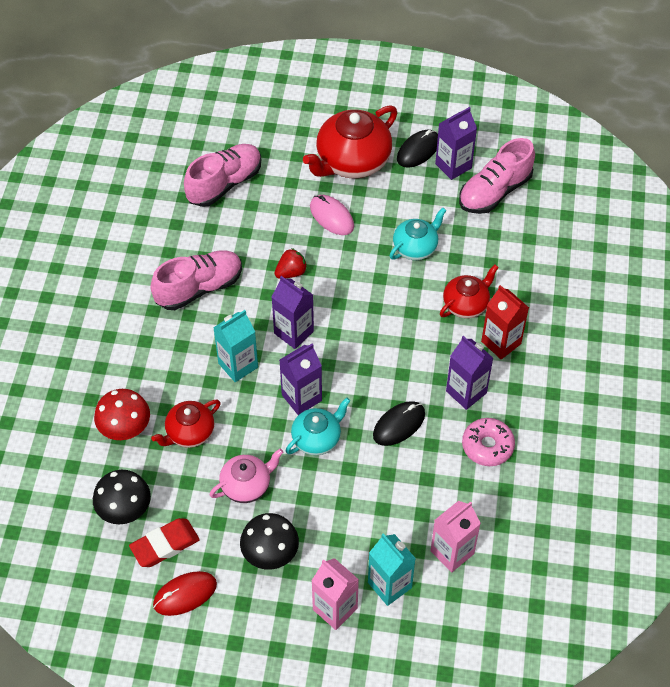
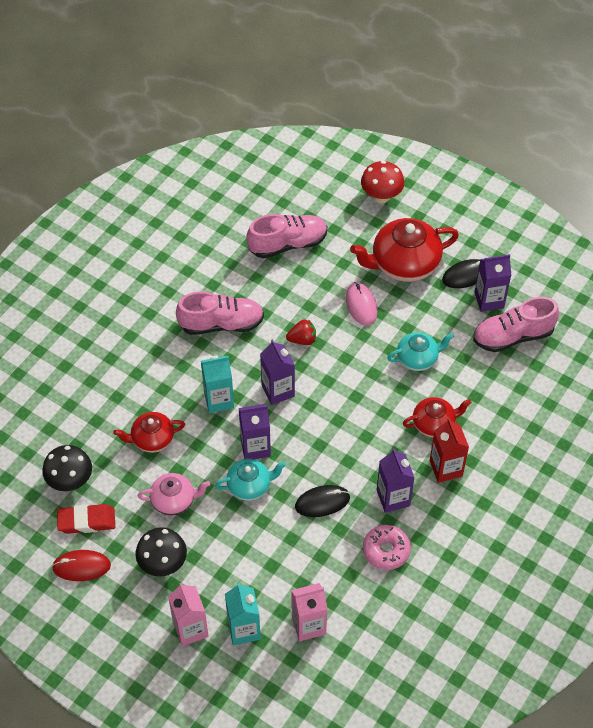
camera: 25 degrees right, 0 degrees up
red mushroom [94,389,150,440] -> red mushroom moved to [361,161,404,204]

